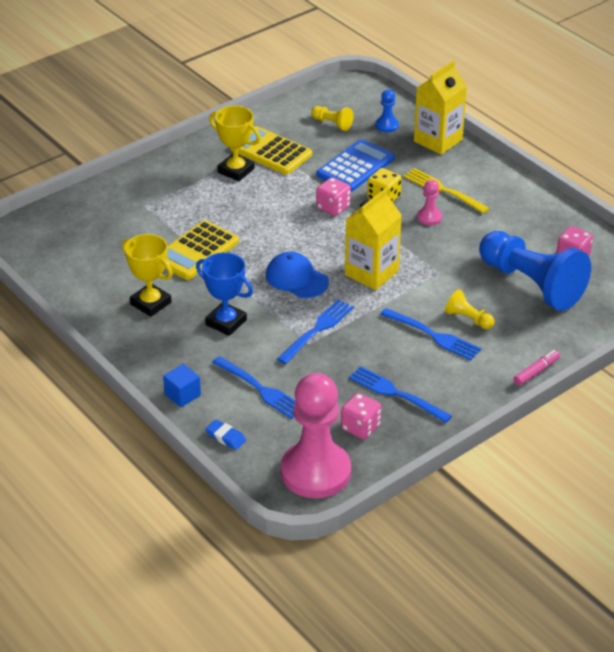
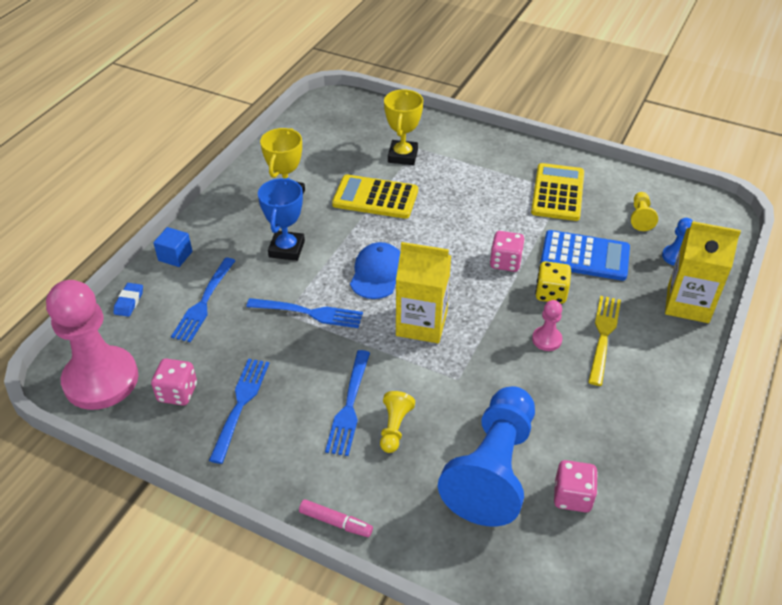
camera: 65 degrees right, 5 degrees up
yellow trophy [209,106,260,181] -> yellow trophy moved to [384,89,423,165]

